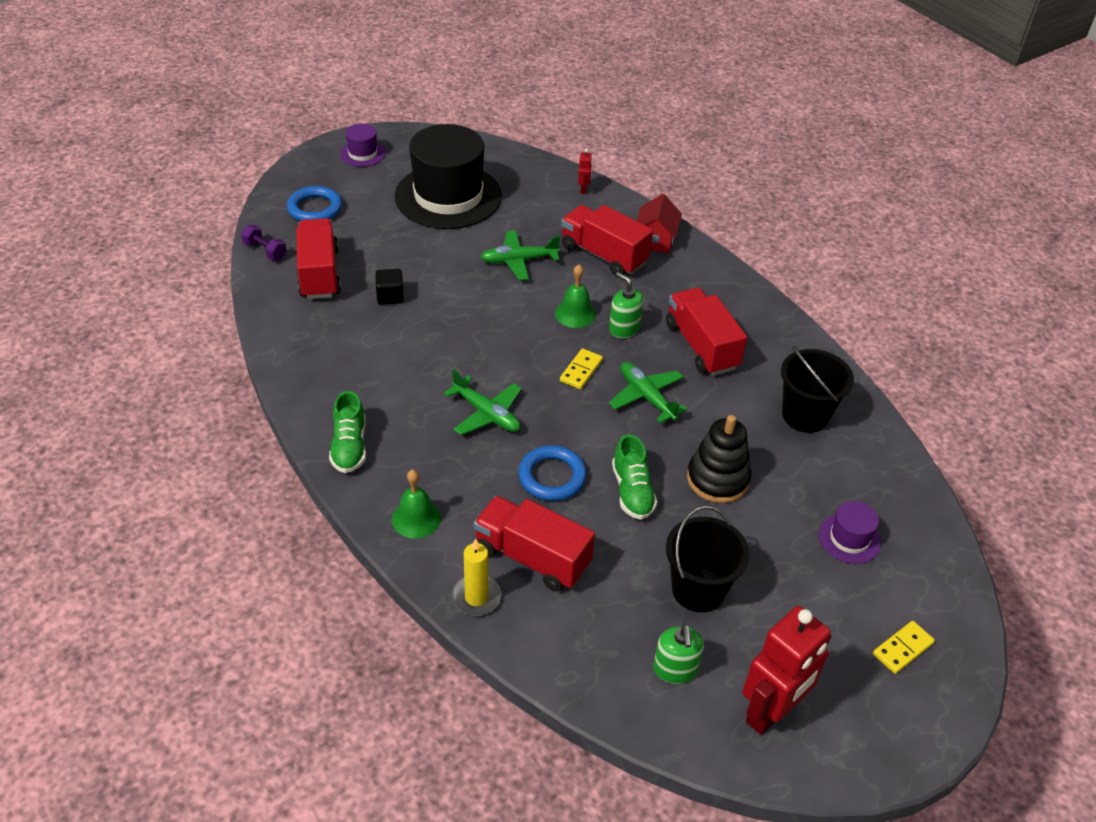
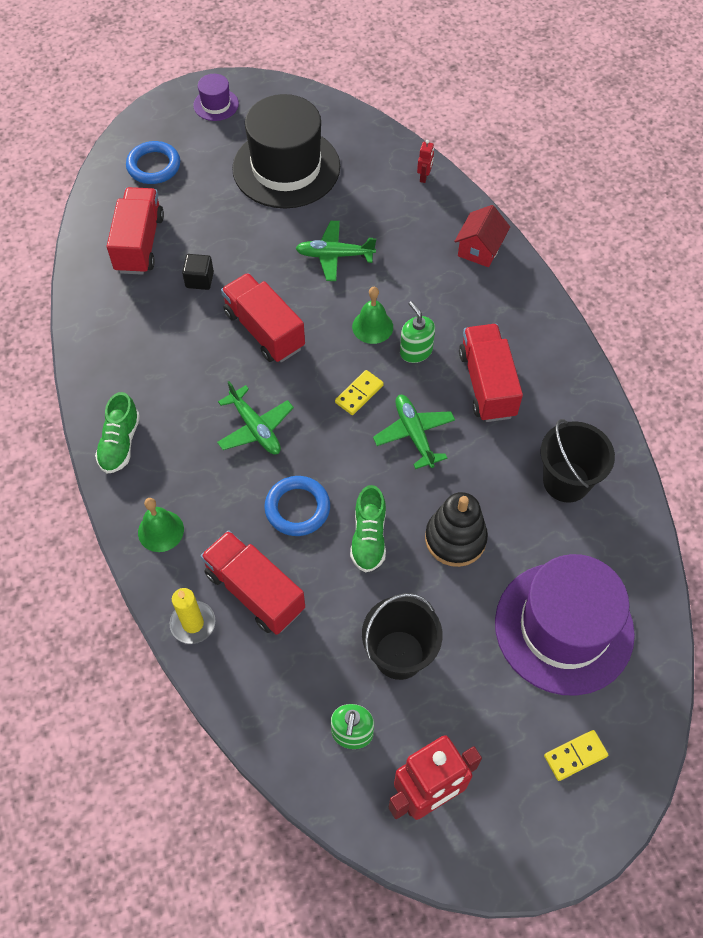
camera: 15 degrees right, 15 degrees up
purple dumbbell [241,225,287,260] -> none
red truck [561,205,653,276] -> red truck moved to [221,273,305,362]
purple hat [819,501,881,564] -> purple hat [495,554,635,696], size x2.29

